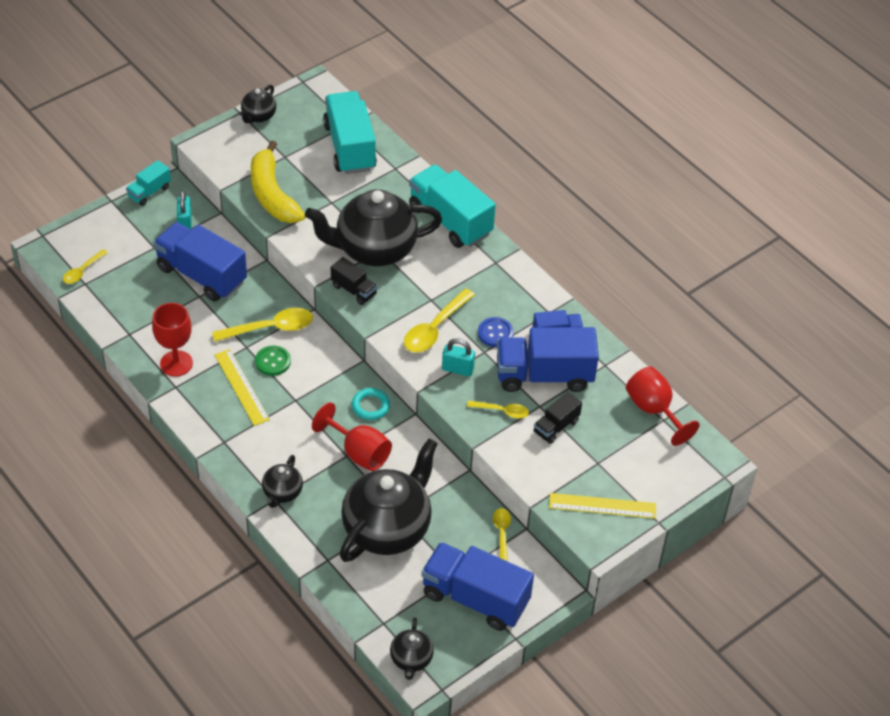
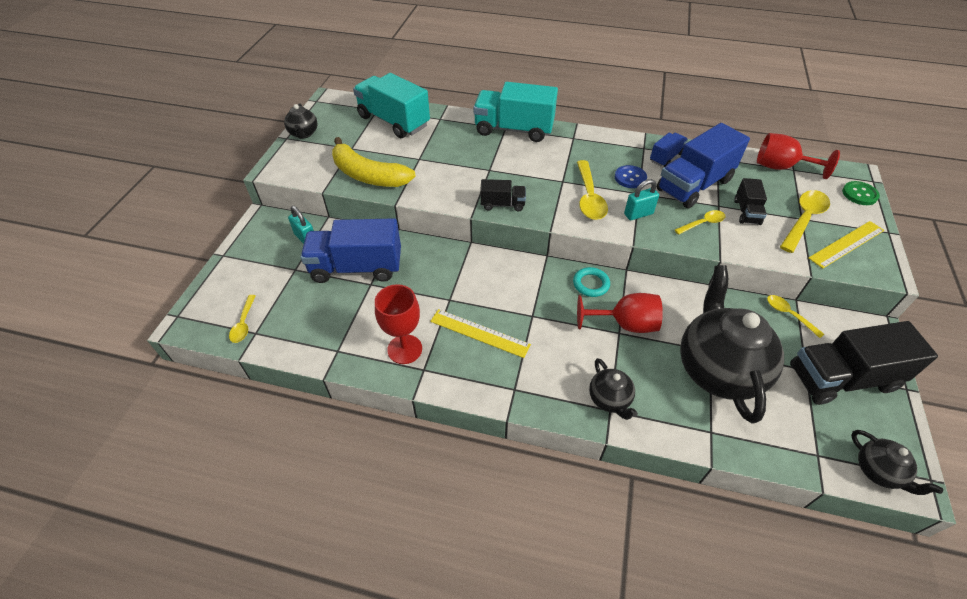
camera: 35 degrees left, 0 degrees up
turquoise truck [126,160,171,206] -> none
yellow spoon [212,308,313,342] -> yellow spoon moved to [780,190,830,253]
green button [255,345,291,376] -> green button moved to [842,181,880,205]
black teapot [305,189,442,266] -> none
blue truck [421,542,534,631] -> black truck [790,321,938,405]

